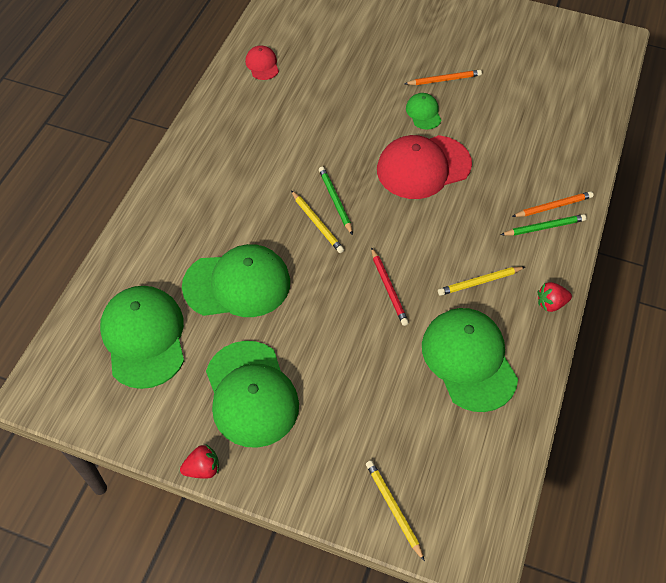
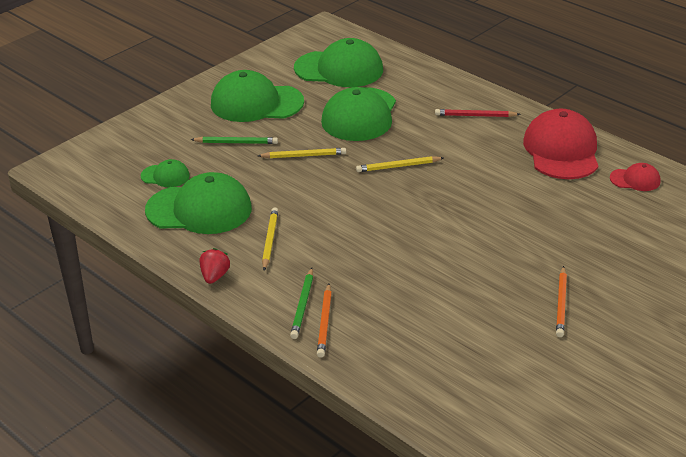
camera: 115 degrees right, 20 degrees down
red strawberry [180,445,219,479] -> none
green pencil [319,167,353,235] -> green pencil moved to [190,137,278,144]
yellow pencil [366,460,425,561] -> yellow pencil moved to [258,148,346,158]
red pencil [371,247,409,326] -> red pencil moved to [435,109,521,117]
red cap [377,135,472,199] -> red cap moved to [523,109,598,179]
green cap [406,93,441,130] -> green cap moved to [140,159,190,187]

